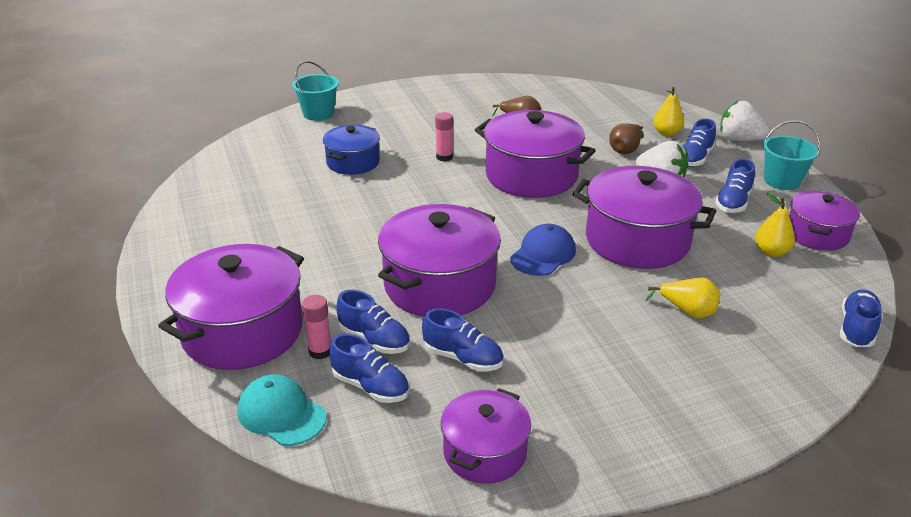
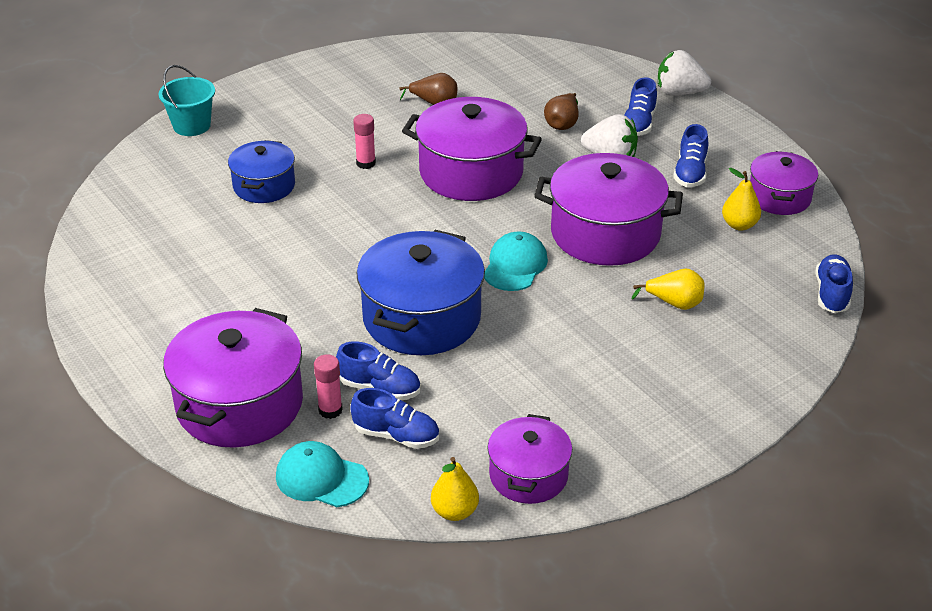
camera: 15 degrees left, 5 degrees up
purple pot [378,204,501,317] -> blue pot [357,230,485,355]
blue shoe [422,308,504,372] -> none
blue cap [510,224,576,276] -> turquoise cap [484,232,548,291]
yellow pear [653,87,684,136] -> yellow pear moved to [431,457,479,521]
turquoise bucket [763,120,820,190] -> none

